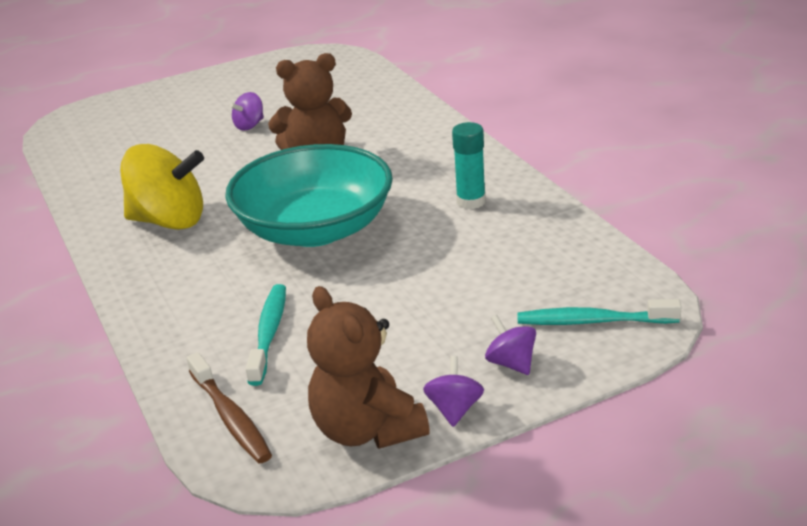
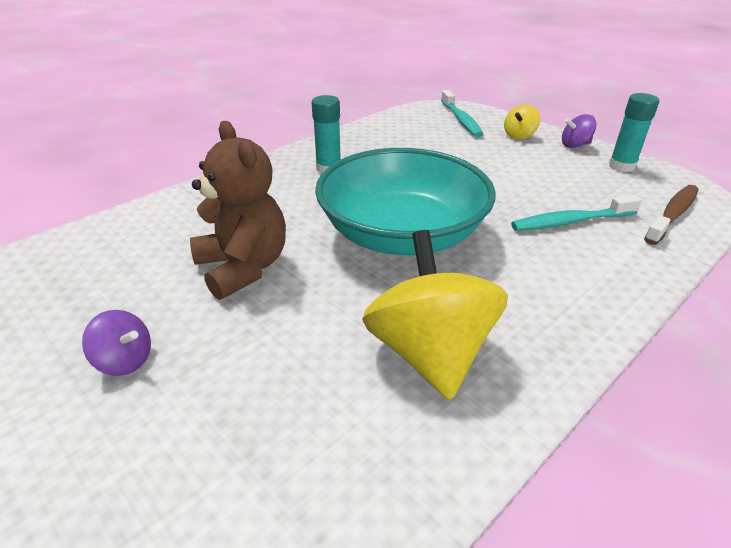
camera: 110 degrees left, 5 degrees up
brown teddy bear [307,286,430,449] -> turquoise glue stick [609,93,659,172]
purple spinning top [485,315,536,375] -> yellow spinning top [504,104,540,139]

